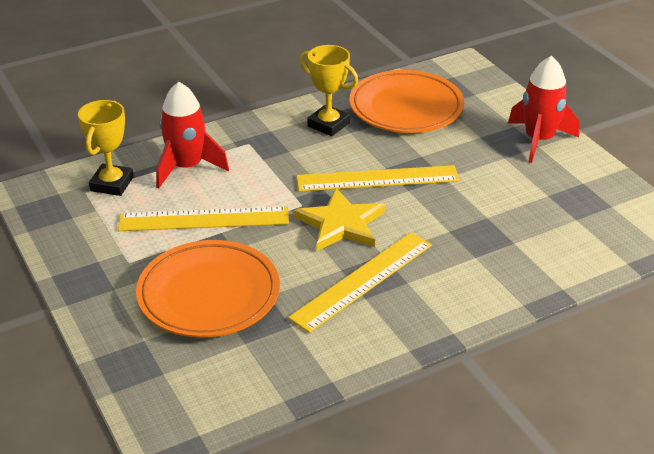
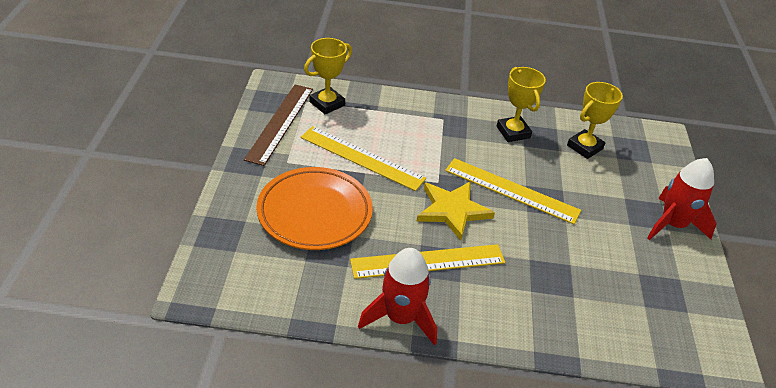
camera: 30 degrees right, 5 degrees up
red rocket [156,82,229,188] -> red rocket moved to [358,248,437,345]
orange plate [349,70,464,133] -> yellow trophy [567,82,623,159]
none -> brown ruler [244,84,313,166]

